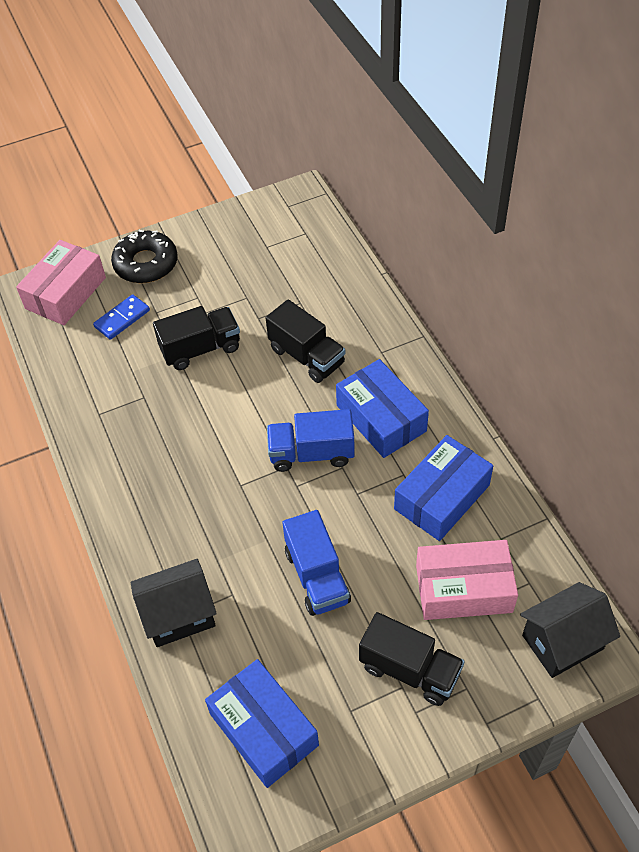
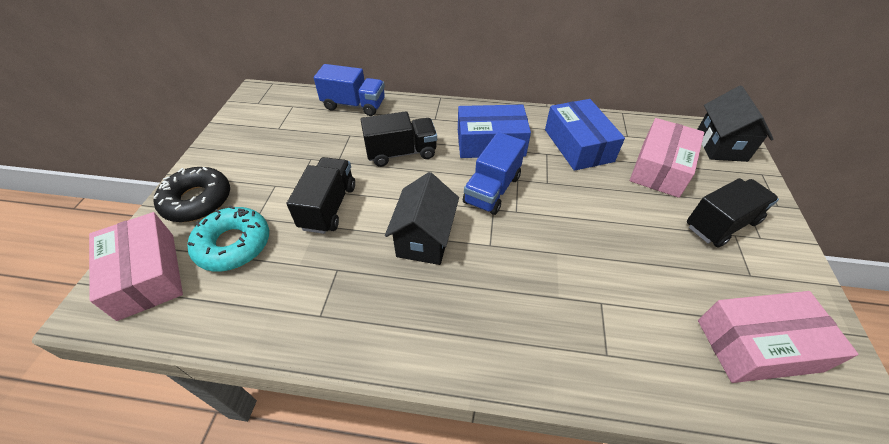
camera: 60 degrees left, 5 degrees down
blue domino [93,294,150,340] -> turquoise donut [187,205,269,272]
black house [131,559,217,647] -> black house moved to [385,172,459,265]
blue box [205,659,319,788] -> pink box [698,291,858,383]
blue truck [282,510,351,616] -> blue truck moved to [314,64,385,116]

